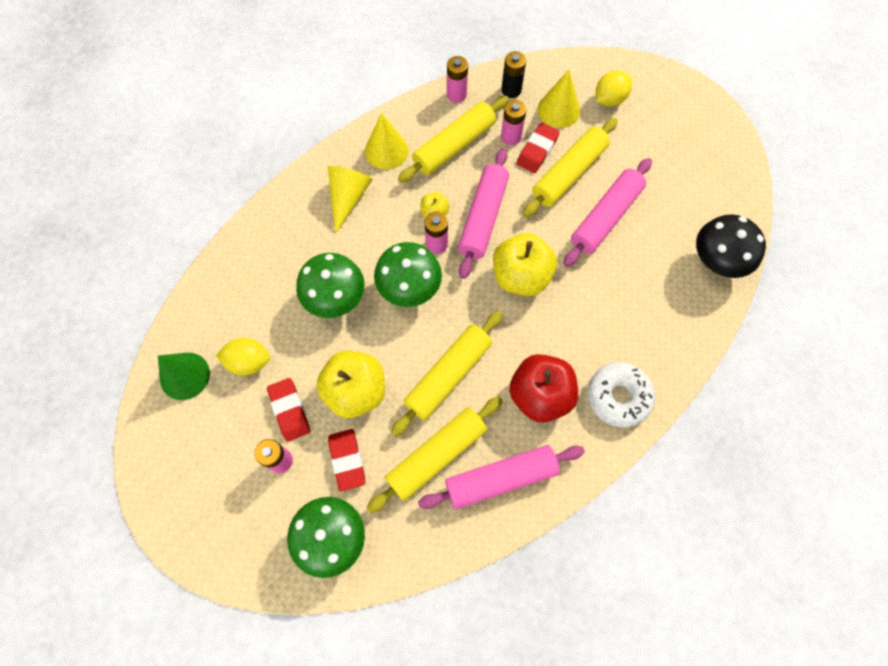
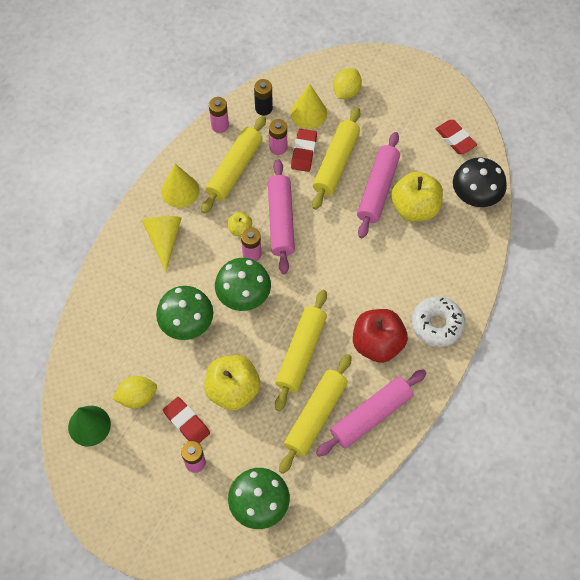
camera: 20 degrees left, 5 degrees down
red eraser [328,429,365,491] -> red eraser moved to [436,120,477,154]
yellow apple [493,233,557,296] -> yellow apple moved to [391,172,443,222]

